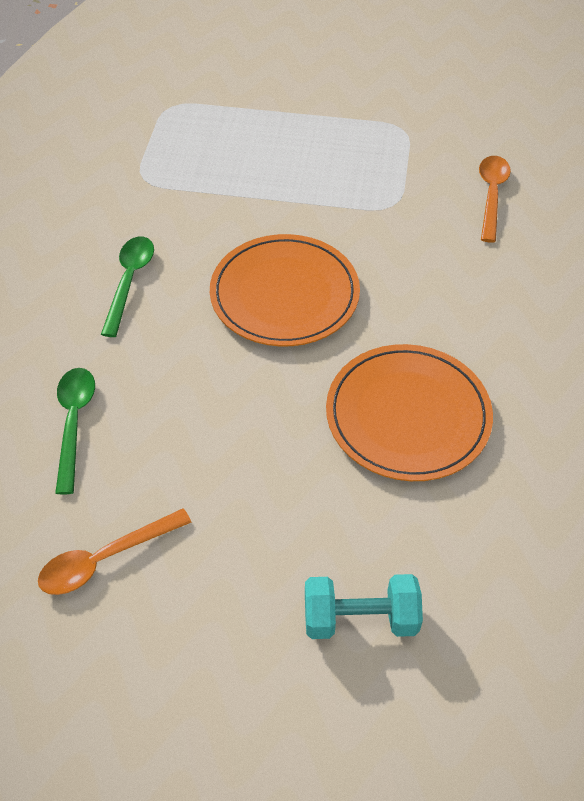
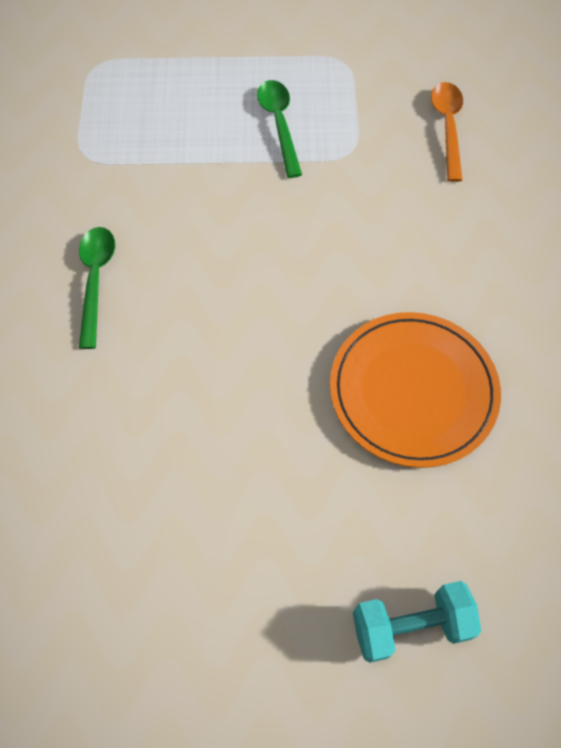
camera: 10 degrees left, 10 degrees up
orange spoon [38,508,191,595] -> none
green spoon [55,368,95,495] -> green spoon moved to [257,80,302,178]
orange plate [210,234,360,347] -> none

